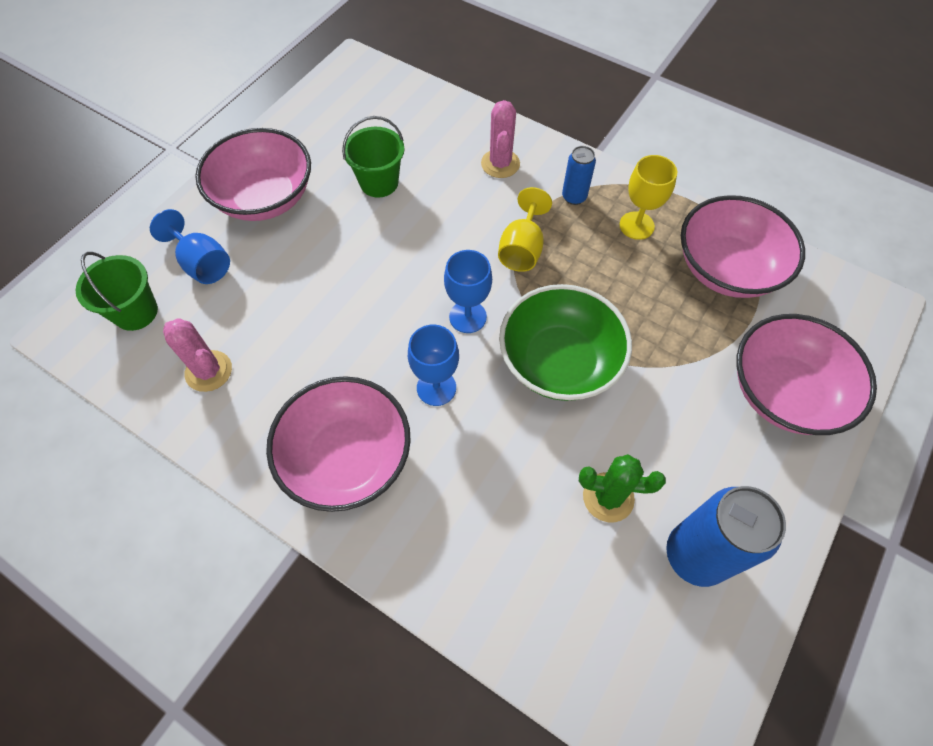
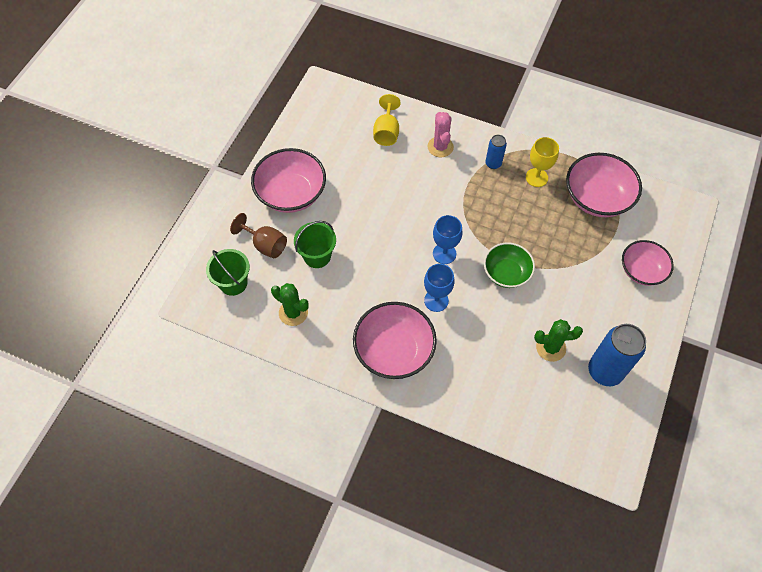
camera: 10 degrees left, 0 degrees up
blue goblet [150,209,230,284] -> brown goblet [230,213,287,258]
pink cactus [163,318,232,392] -> green cactus [271,283,309,326]
green bucket [342,116,405,198] -> green bucket moved to [294,221,336,268]
yellow goblet [498,187,552,272] -> yellow goblet moved to [373,94,401,146]
green bowl [499,284,632,401] -> green bowl [484,242,535,288], size x0.65
pink bowl [737,314,877,435] -> pink bowl [622,240,674,286], size x0.65

